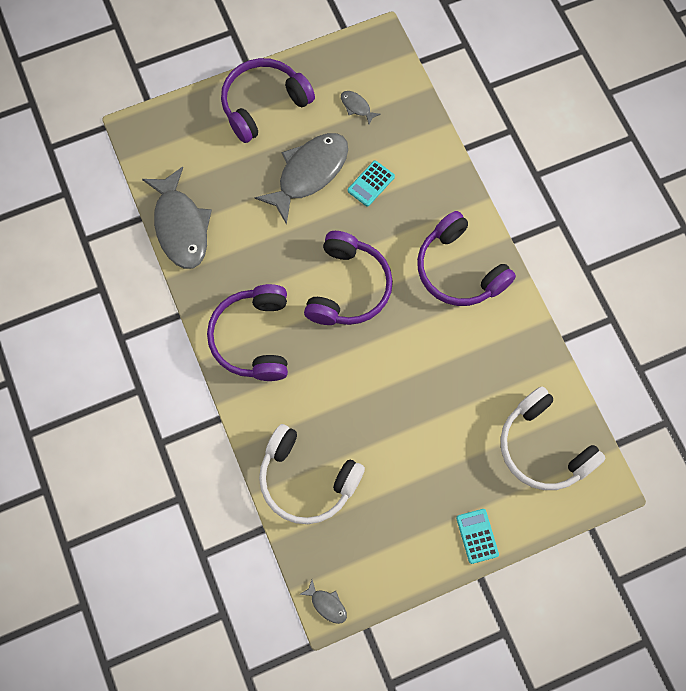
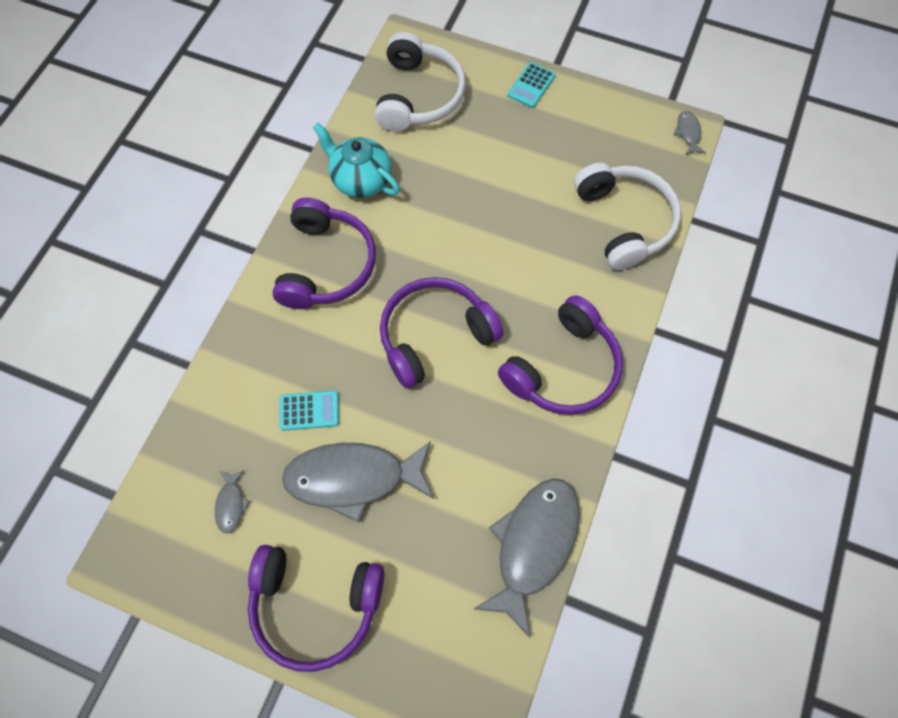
camera: 135 degrees left, 5 degrees down
none -> turquoise teapot [313,123,400,198]

